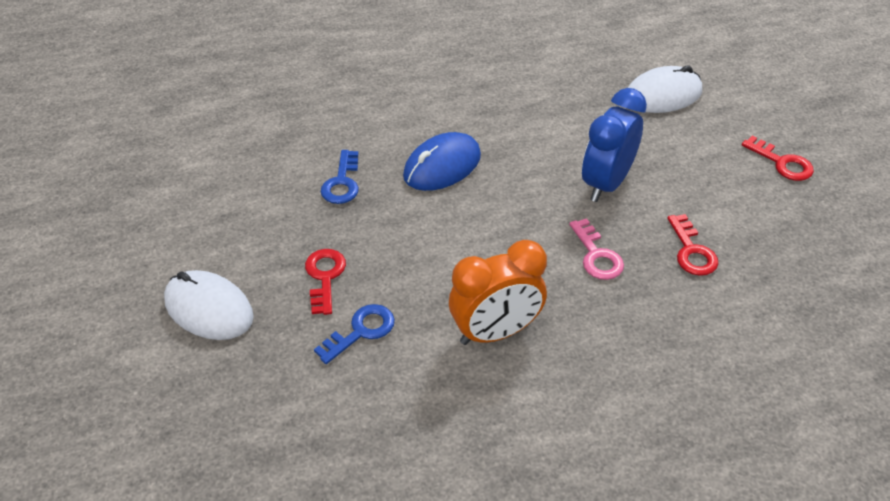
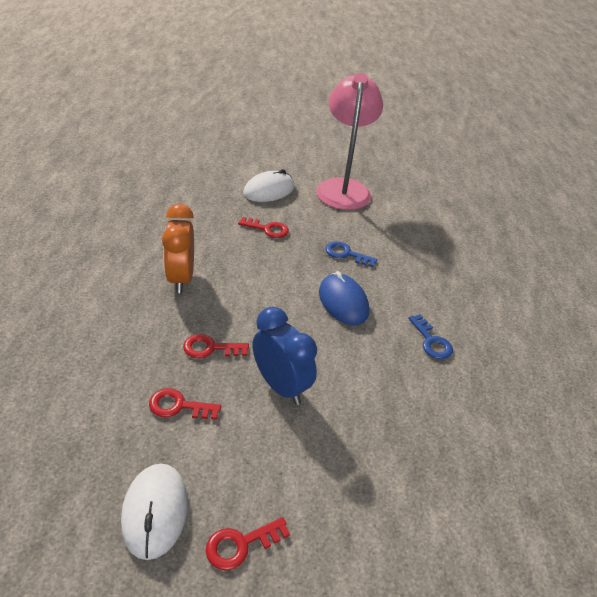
camera: 105 degrees right, 5 degrees down
blue key [314,304,395,364] -> blue key moved to [408,314,453,359]
pink key [569,218,624,280] -> red key [183,334,249,358]
white mouse [628,66,702,113] -> white mouse moved to [121,463,188,560]
none -> pink lamp [316,73,383,210]

